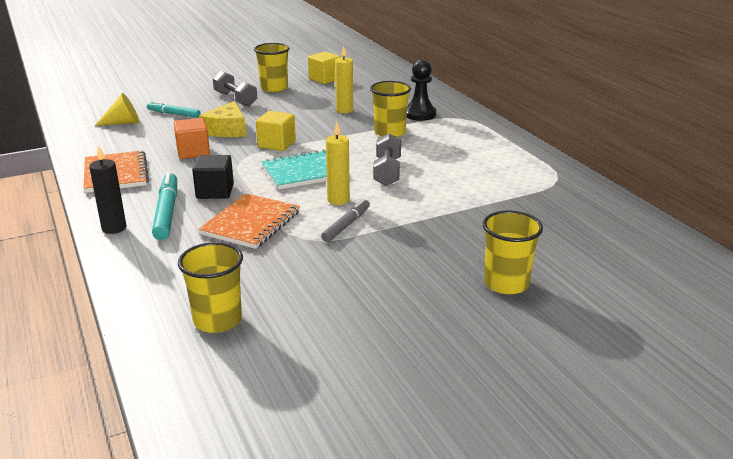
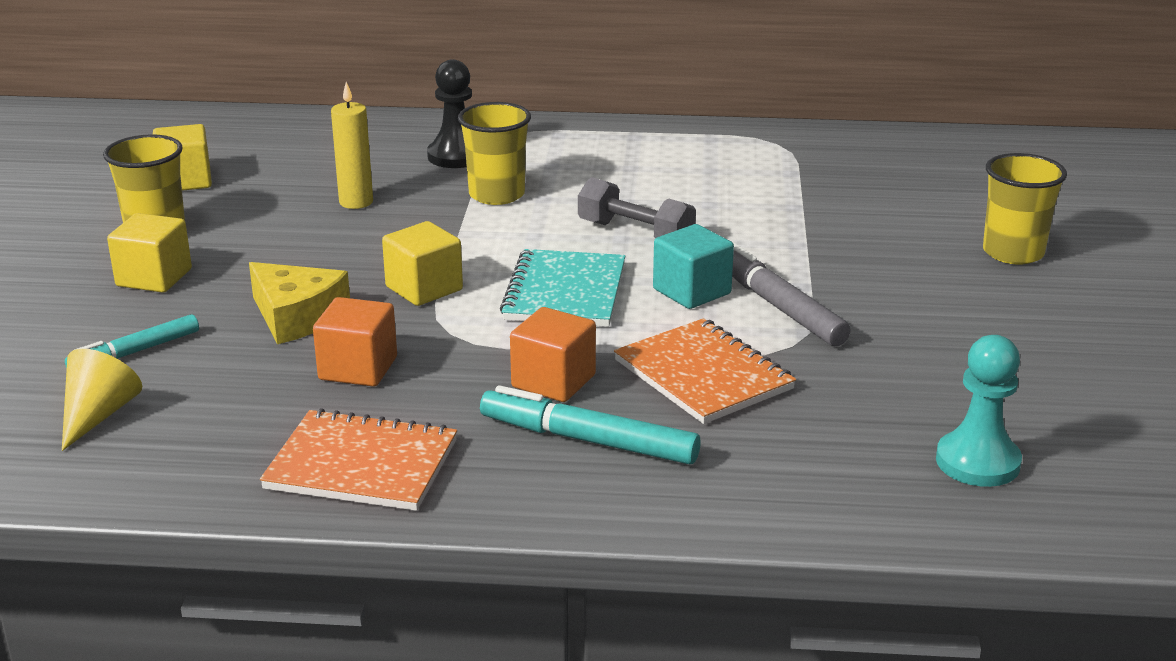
camera: 60 degrees left, 0 degrees up
black candle [89,146,126,234] -> none
yellow cup [178,242,243,333] -> turquoise pawn [936,335,1022,487]
black cube [192,155,234,199] -> orange cube [510,307,596,402]
grey dumbbell [213,71,257,107] -> yellow cube [107,213,192,293]
grey marker [321,199,370,242] -> grey marker [731,241,851,346], size x1.53
yellow candle [326,122,350,205] -> turquoise cube [653,224,734,309]

